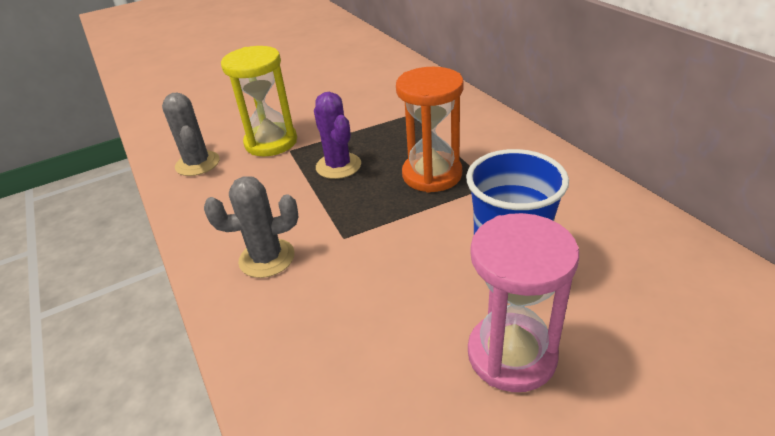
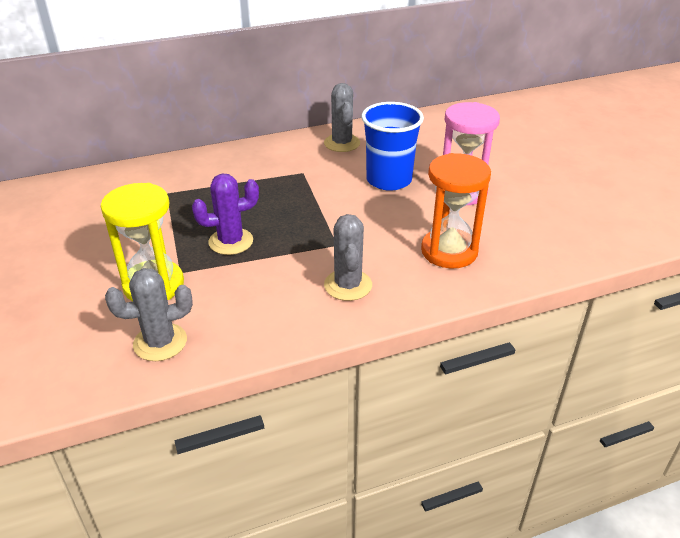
camera: 85 degrees left, 0 degrees up
orange hourglass [396,67,464,193] -> orange hourglass moved to [421,153,491,268]
none -> grey cactus [324,83,360,152]

